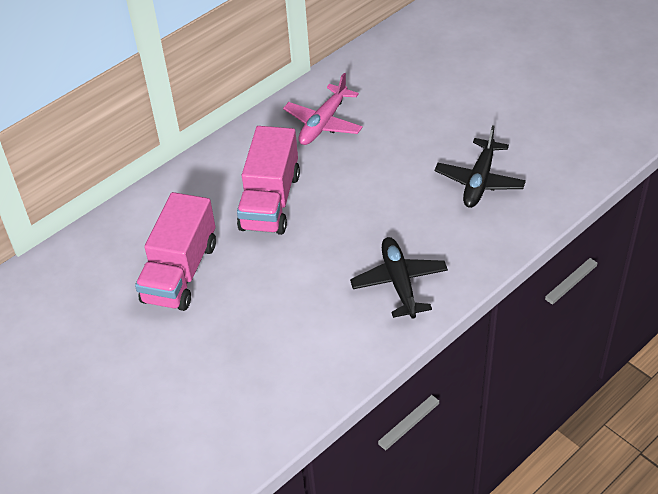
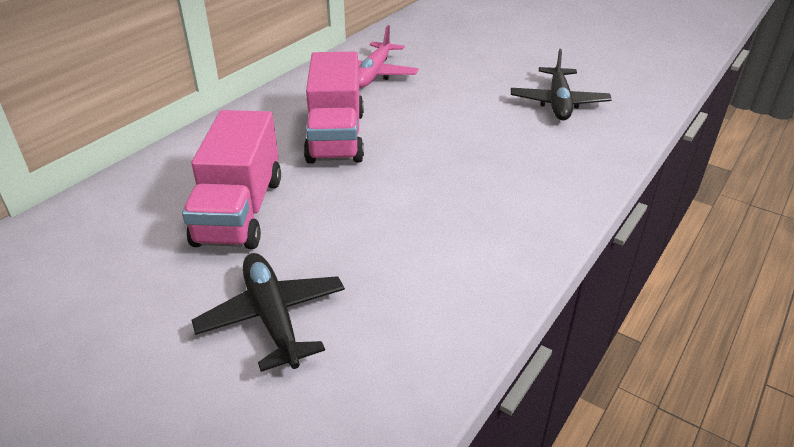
camera: 15 degrees left, 10 degrees down
black plane [350,237,448,319] -> black plane moved to [191,253,345,372]

